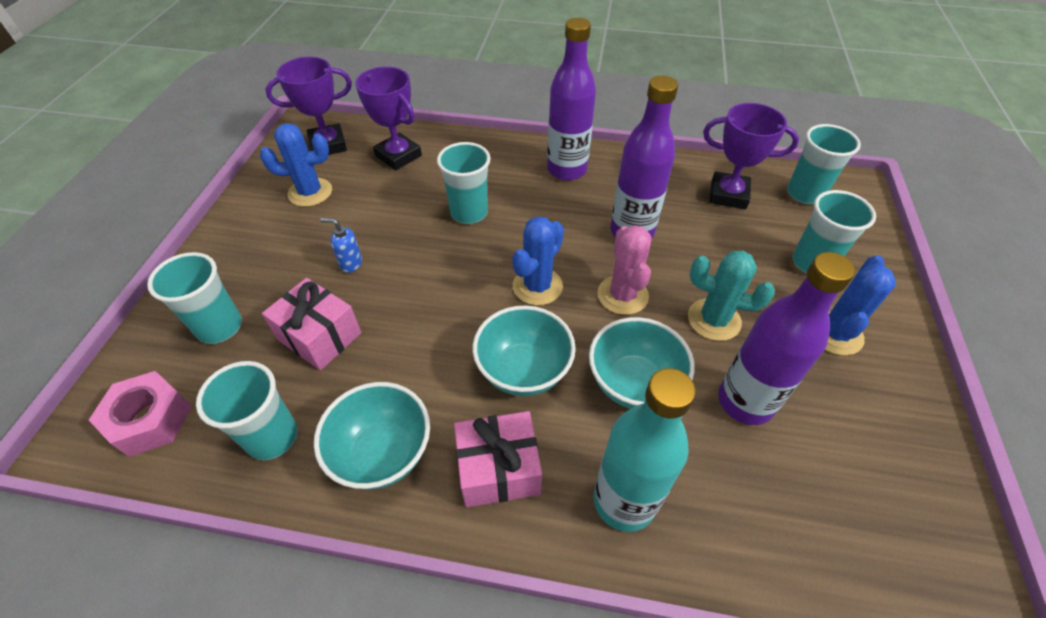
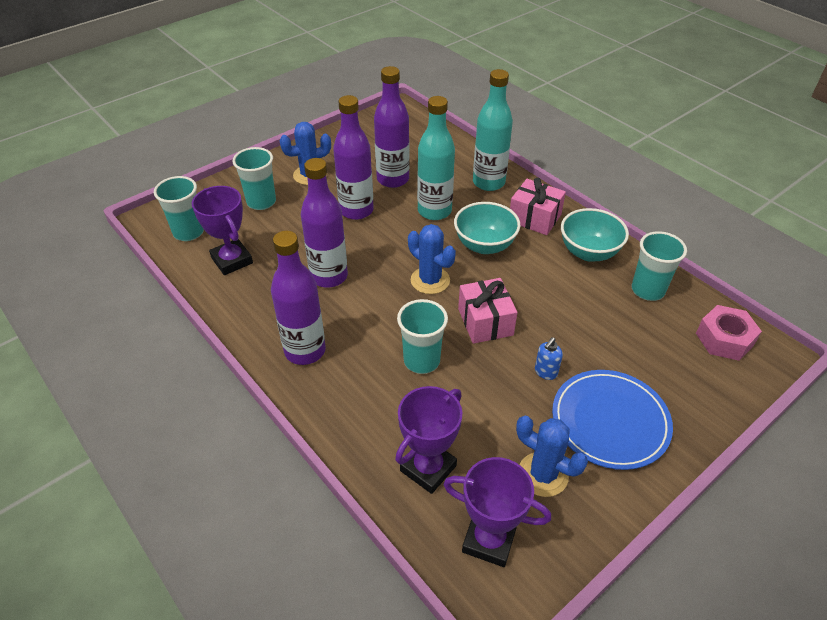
camera: 140 degrees left, 5 degrees down
turquoise cup [147,252,242,344] -> none
pink gift [262,278,361,371] -> pink gift moved to [458,278,518,344]
blue soap dispenser [320,218,362,273] -> blue soap dispenser turned 75 degrees clockwise [535,337,563,380]
purple trophy [355,67,422,170] -> purple trophy turned 45 degrees clockwise [395,386,462,494]
blue cactus [512,216,564,305] -> blue cactus turned 60 degrees clockwise [408,224,456,294]
turquoise bowl [589,317,695,409] -> turquoise bottle [417,96,455,220]
pink cactus [598,225,651,315] -> none
turquoise cactus [688,251,775,341] -> purple bottle [333,95,374,220]
none -> blue plate [552,370,673,470]

